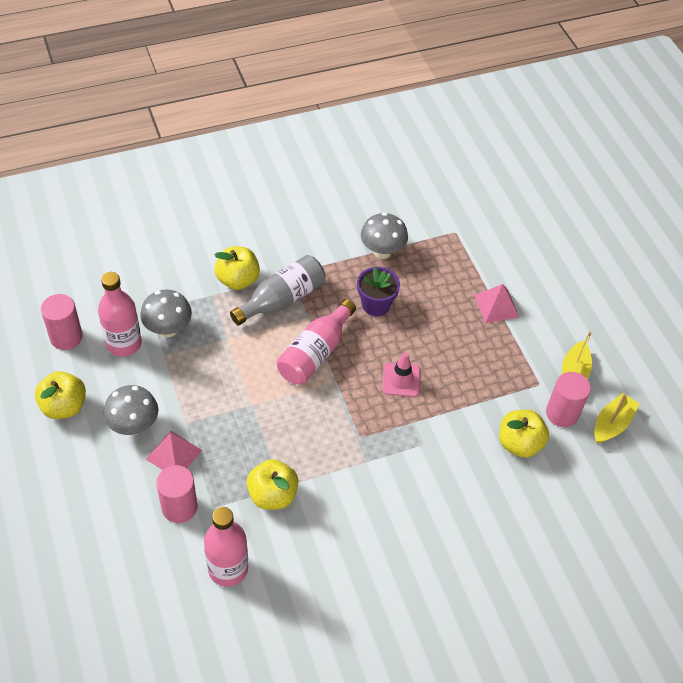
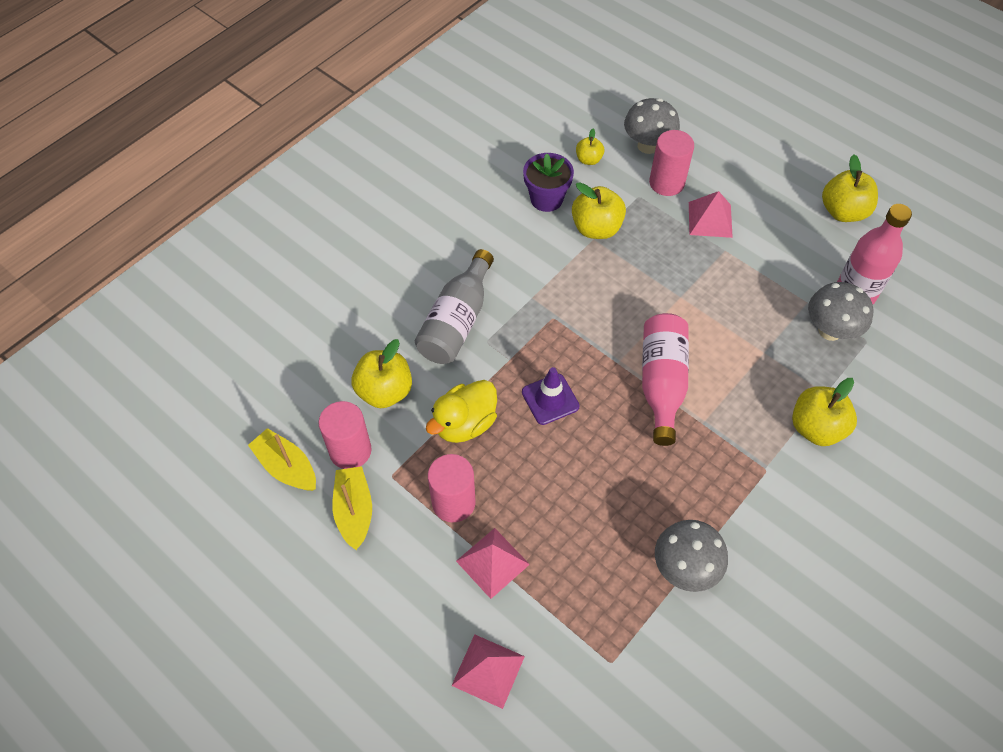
camera: 155 degrees right, 5 degrees up
pink cylinder [41,294,83,350] -> pink cylinder moved to [428,454,476,522]
grey mushroom [103,385,158,435] -> grey mushroom moved to [624,98,680,154]
pink bottle [204,507,248,587] -> yellow apple [576,129,604,165]
grey bottle [230,255,325,325] -> grey bottle moved to [415,249,494,364]
purple flower pot [357,267,400,316] -> purple flower pot moved to [523,153,574,212]
pink traffic cone [382,352,420,397] -> purple traffic cone [522,367,580,425]
yellow boat [594,393,640,444] -> yellow boat turned 120 degrees clockwise [248,428,316,491]
none -> yellow duck [426,380,497,443]
none -> pink pyramid [452,634,525,709]

